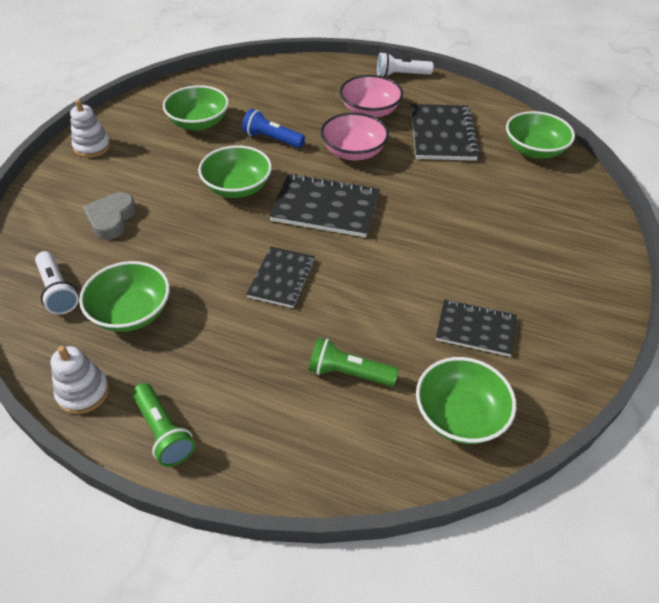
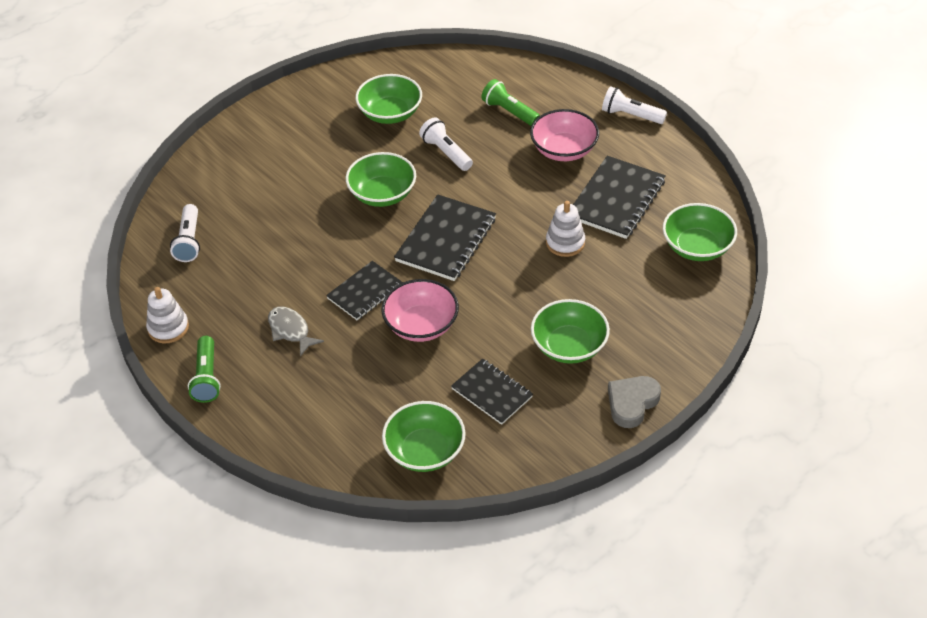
camera: 30 degrees right, 0 degrees up
white stacking toy [70,99,111,158] -> white stacking toy moved to [546,201,585,257]
green bowl [79,261,170,332] -> green bowl moved to [531,299,610,364]
grey heart [83,192,136,239] -> grey heart moved to [608,376,661,428]
blue flashlight [242,109,305,148] -> white flashlight [419,117,473,171]
black notebook [269,173,380,237] -> black notebook turned 75 degrees clockwise [394,194,496,281]
green flashlight [309,337,399,387] -> green flashlight moved to [481,79,540,126]
pink bowl [320,113,389,160] -> pink bowl moved to [381,279,459,342]
none -> grey fish [268,307,324,357]

